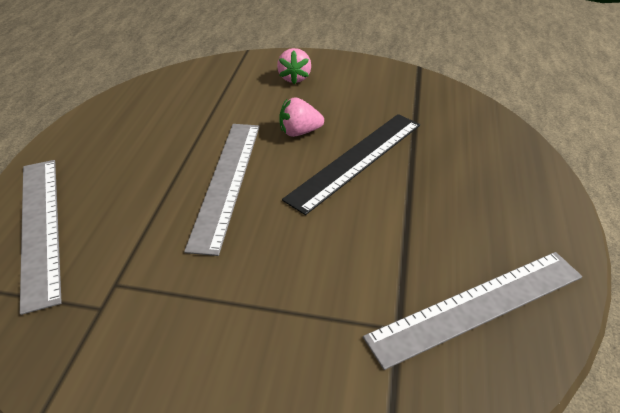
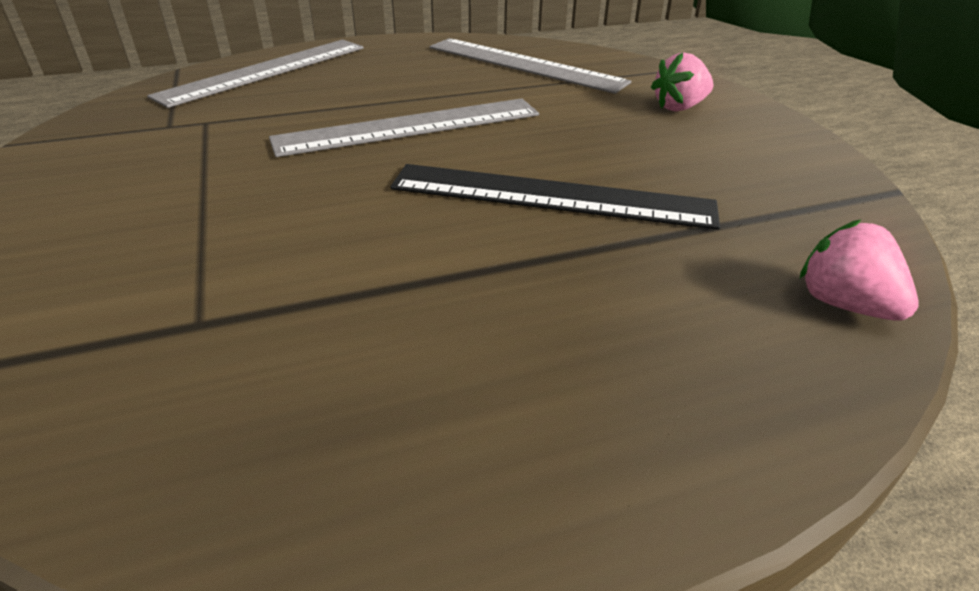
camera: 60 degrees right, 5 degrees down
pink strawberry [279,97,324,137] -> pink strawberry moved to [800,219,918,321]
grey ruler [363,252,582,370] -> grey ruler moved to [430,38,631,94]

